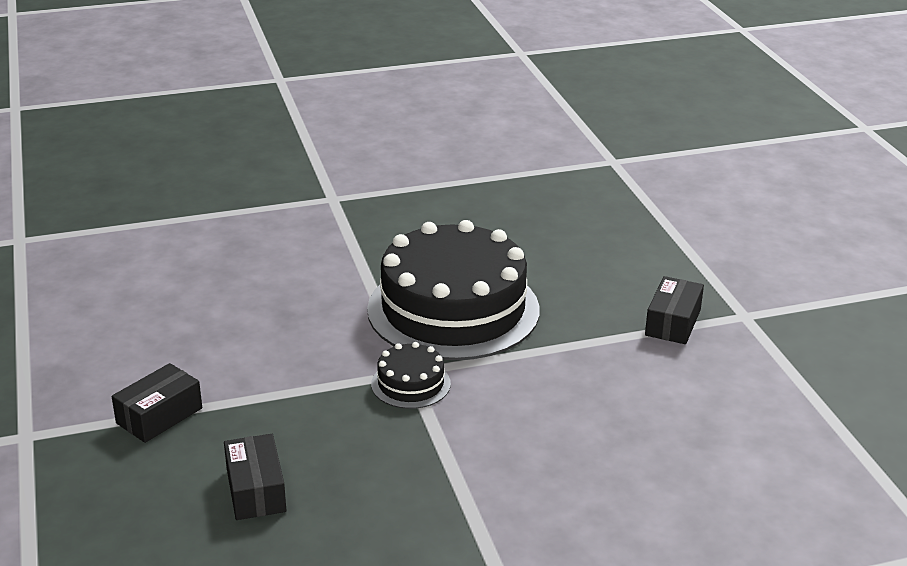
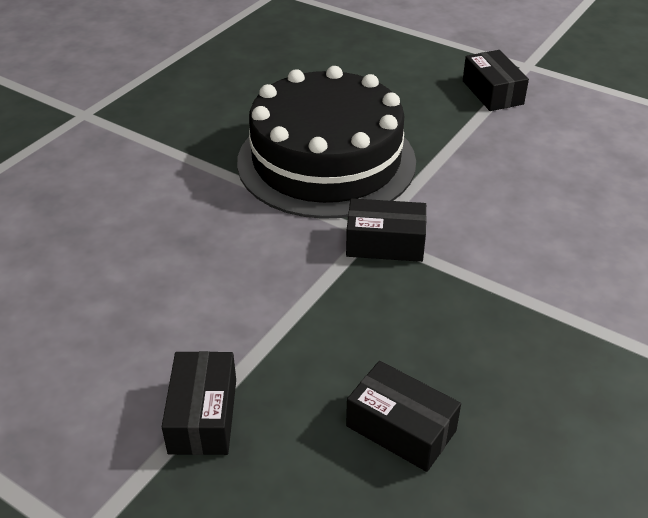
camera: 40 degrees left, 10 degrees up
black cake [371,342,451,409] -> black box [346,198,427,262]

